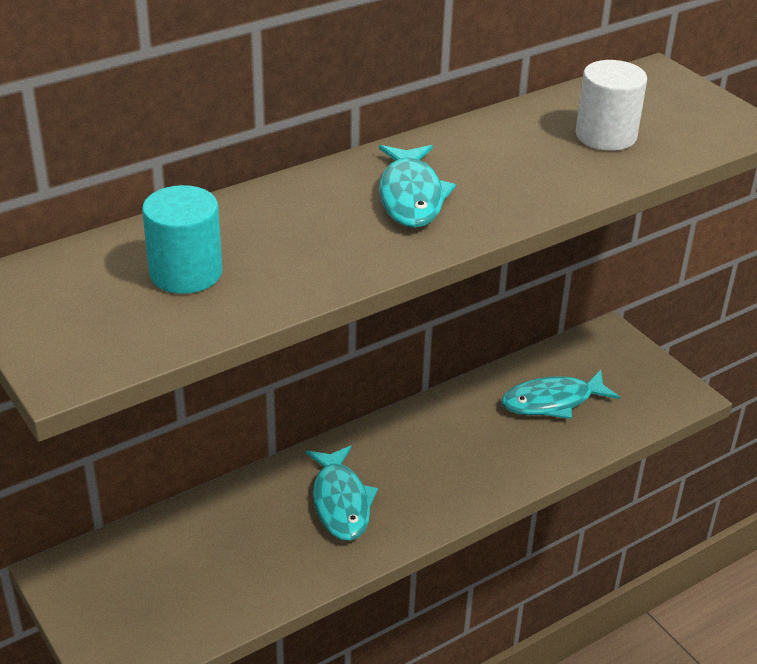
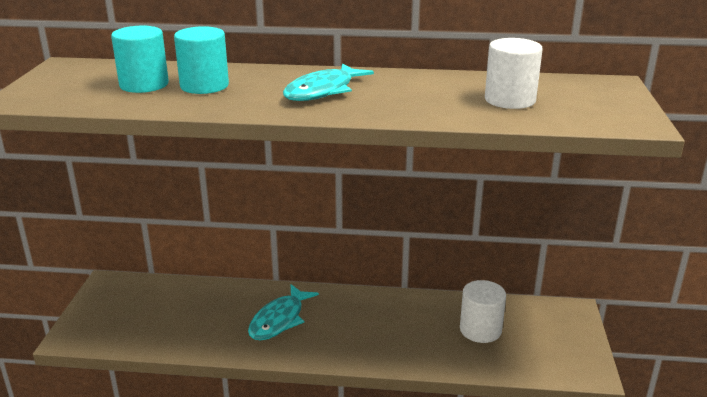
camera: 40 degrees right, 10 degrees down
turquoise fish [501,370,620,419] -> white cylinder [460,280,506,343]
none -> turquoise cylinder [174,26,229,94]

